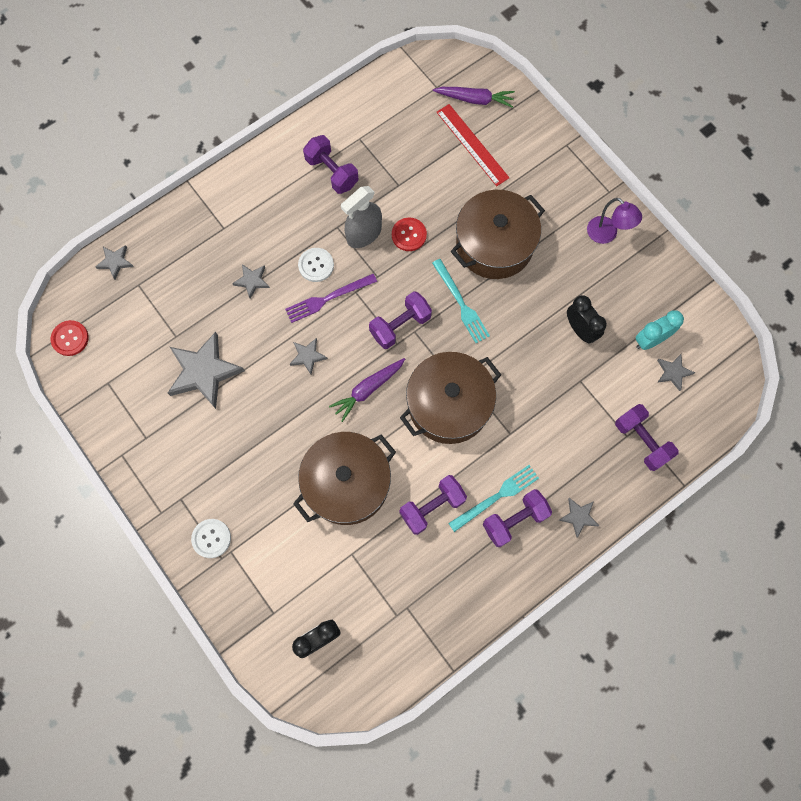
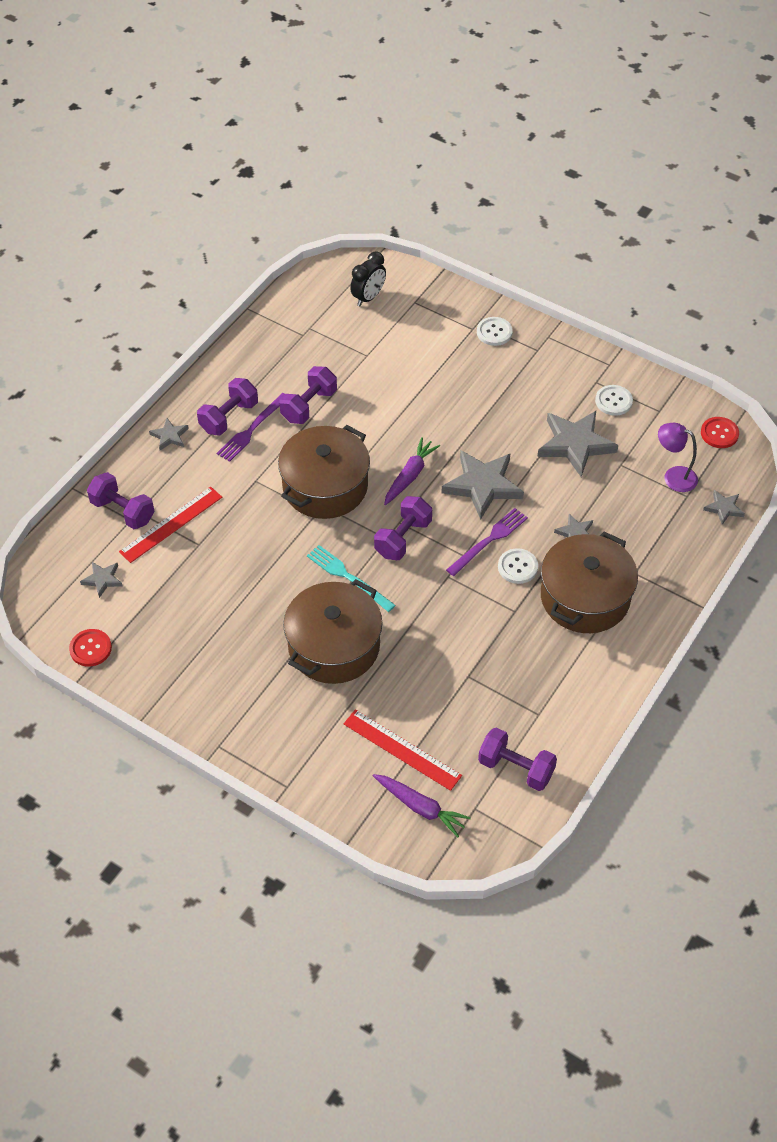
camera: 160 degrees right, 20 degrees down
grey star [290,338,328,374] -> grey star [441,450,524,520], size x2.03
brown pot [293,432,396,525] -> brown pot moved to [541,532,638,633]
purple dumbbell [303,135,359,194] -> purple dumbbell moved to [478,728,557,791]
grey spray bottle [341,186,382,248] -> none
red button [392,218,427,251] -> red button moved to [69,629,112,667]
purple carrot [433,87,515,108] -> purple carrot turned 135 degrees counterclockwise [373,774,471,837]
turquoise fork [448,465,539,532] -> purple fork [217,393,285,462]
black clock [567,295,607,344] -> none
purple lamp [587,198,642,244] -> purple lamp moved to [658,423,698,492]
turquoise clock [636,310,684,350] -> none
none -> red ruler [119,487,222,563]
none -> white button [595,385,633,416]

